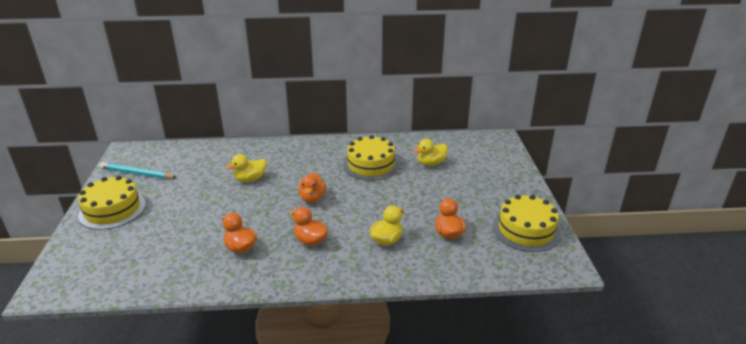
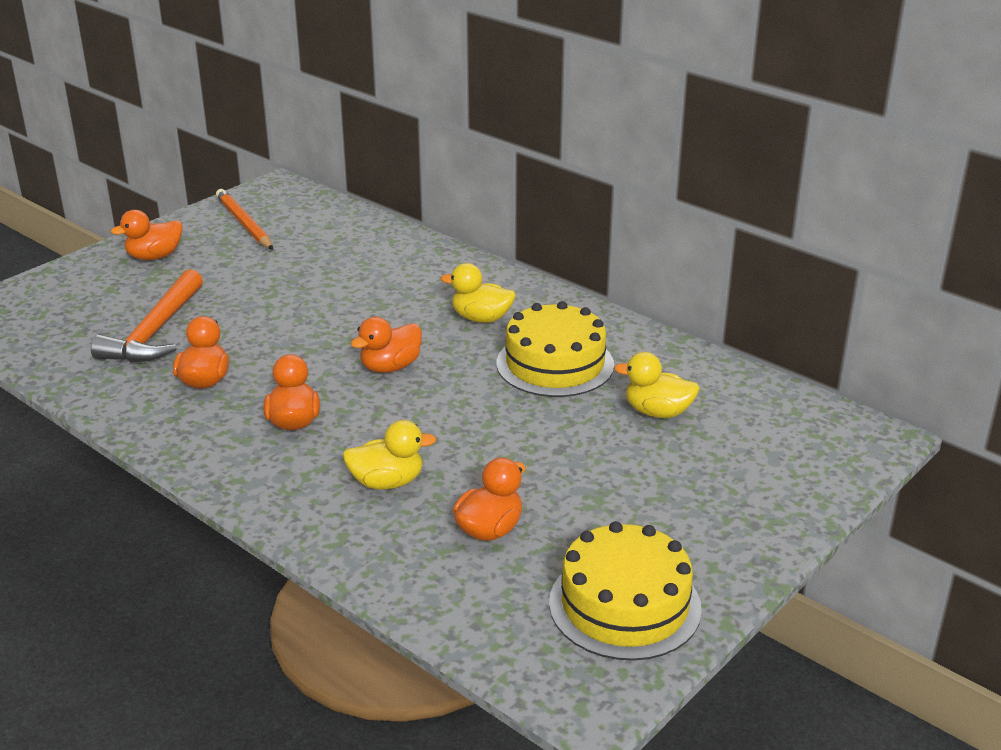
camera: 45 degrees right, 0 degrees up
yellow cake [78,176,146,230] -> orange duck [111,210,183,260]
turquoise pencil [99,162,177,179] -> orange pencil [216,189,273,250]
yellow duck [226,154,267,182] -> yellow duck moved to [441,263,516,323]
none -> orange hammer [91,269,203,362]

